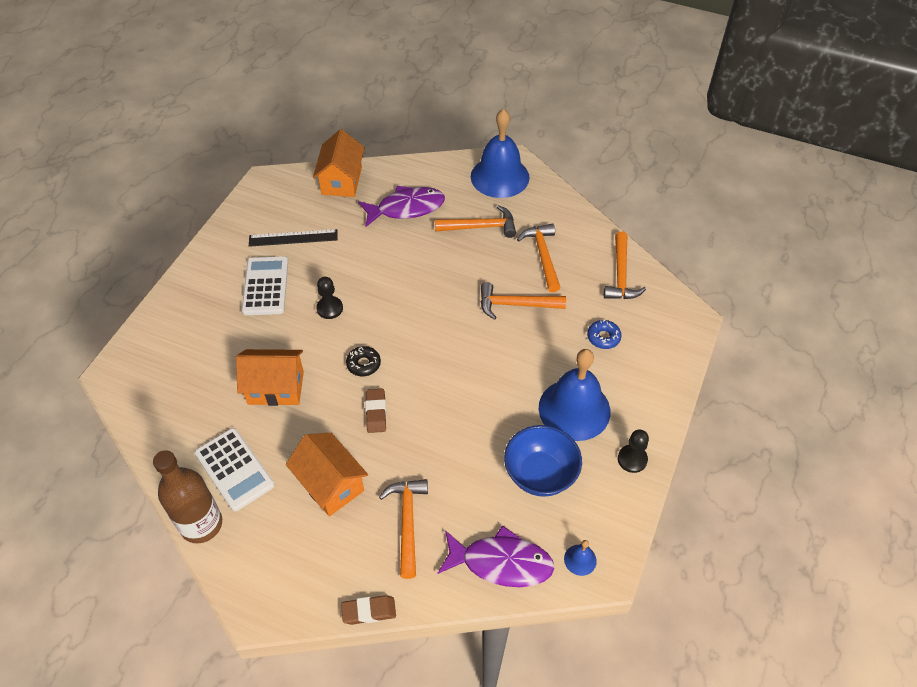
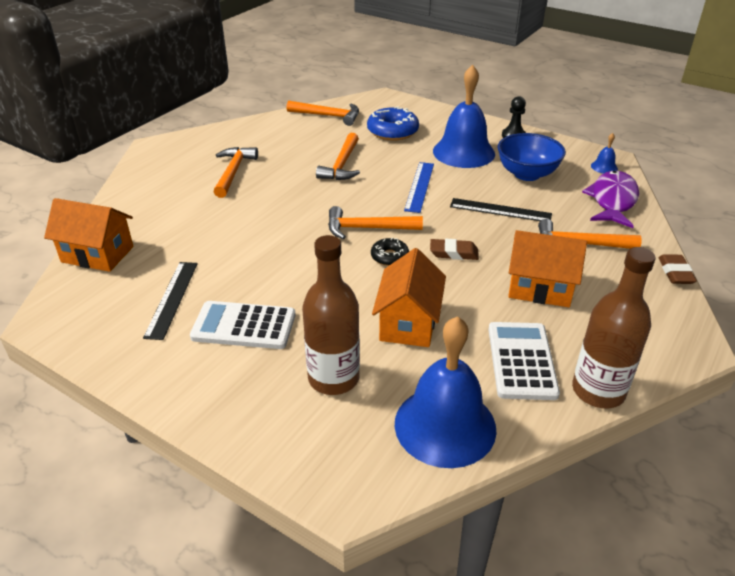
camera: 80 degrees left, 15 degrees down
white calculator [195,428,275,512] -> white calculator turned 60 degrees counterclockwise [488,322,560,400]
orange house [286,433,368,517] -> orange house turned 45 degrees clockwise [508,230,587,307]
black pawn [316,277,343,319] -> none
purple fish [358,186,445,227] -> none
blue bell [471,109,529,198] -> blue bell moved to [395,316,497,468]
orange hammer [517,223,561,292] -> orange hammer moved to [328,206,423,239]
blue donut [587,320,622,349] -> blue donut [367,107,419,141], size x1.76
none -> brown bottle [302,235,360,395]
none -> blue ruler [404,162,434,213]
none -> black ruler [450,198,552,221]

